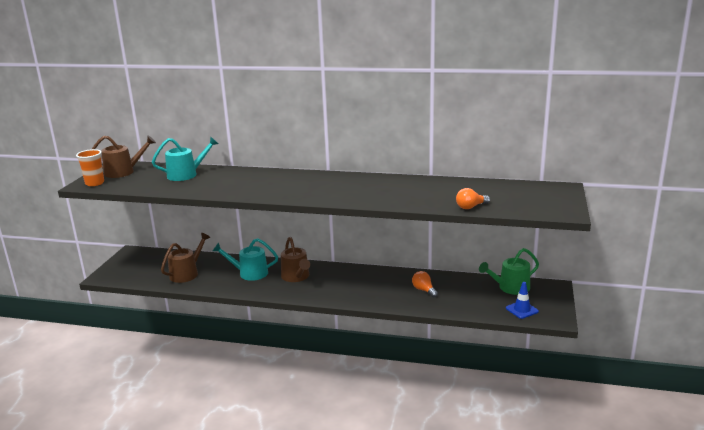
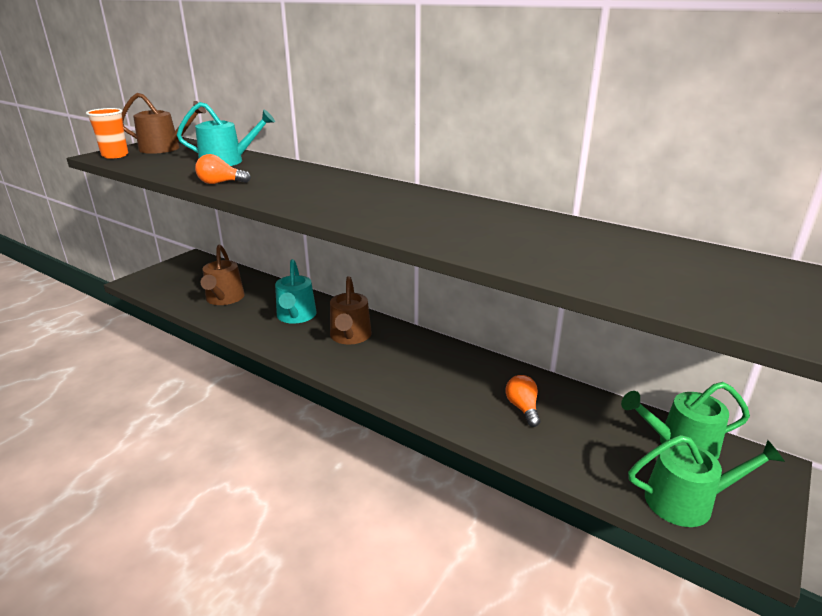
camera: 20 degrees right, 5 degrees up
brown watering can [161,233,210,283] -> brown watering can turned 120 degrees clockwise [200,245,245,305]
turquoise watering can [213,238,278,281] -> turquoise watering can turned 120 degrees counterclockwise [275,259,317,324]
orange light bulb [456,188,490,209] -> orange light bulb moved to [195,154,251,184]
blue traffic cone [506,282,539,319] -> green watering can [628,435,785,527]

